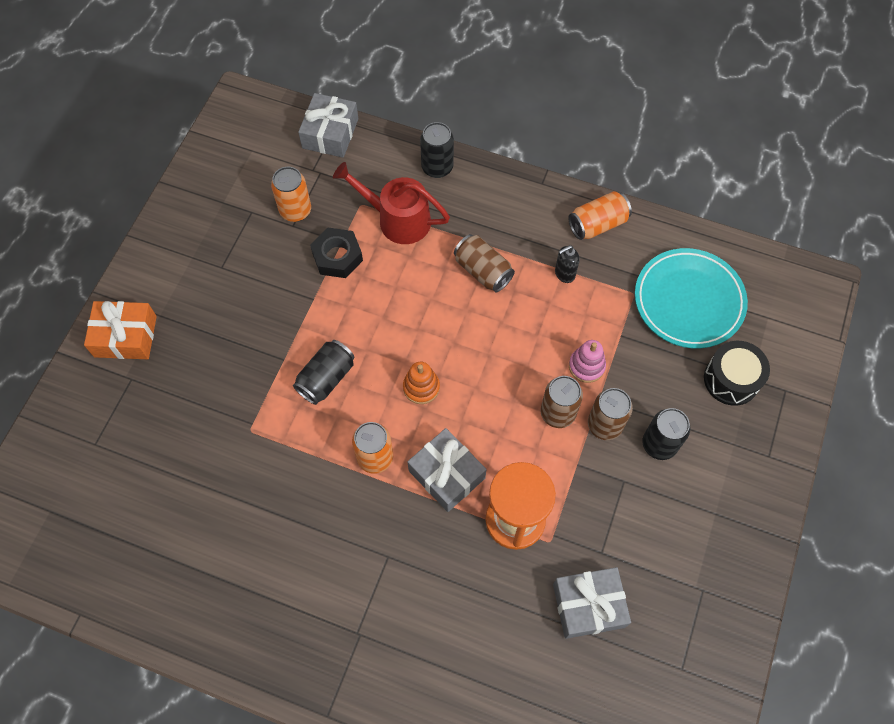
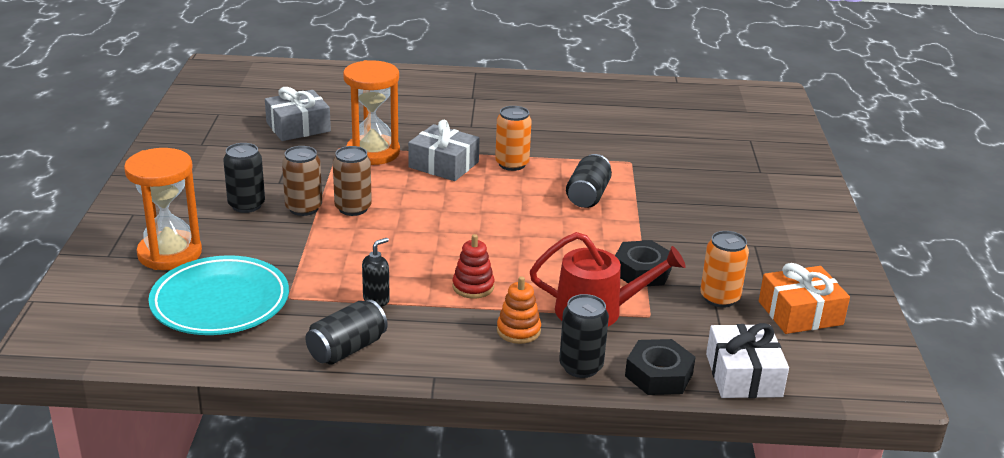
camera: 160 degrees right, 35 degrees down
orange gift [84,301,157,359] -> orange gift moved to [759,263,850,334]
grey gift [298,93,358,158] -> white gift [706,323,789,398]
orange stacking toy [403,362,440,404] -> orange stacking toy moved to [497,276,541,344]
brown can [454,234,515,292] -> red stacking toy [452,234,494,299]
orange can [568,191,632,240] -> black can [306,300,388,365]
pink stacking toy [569,340,606,383] -> none
black drum [704,341,770,406] -> orange hourglass [124,148,202,270]
none -> black nut [625,339,695,395]

